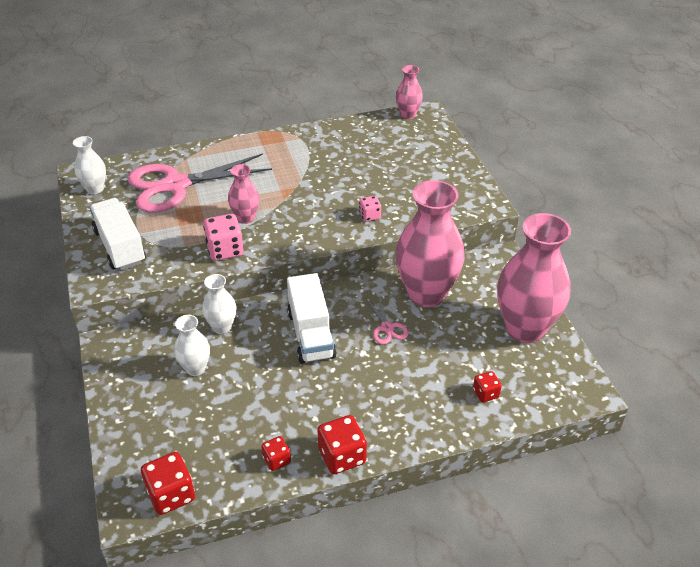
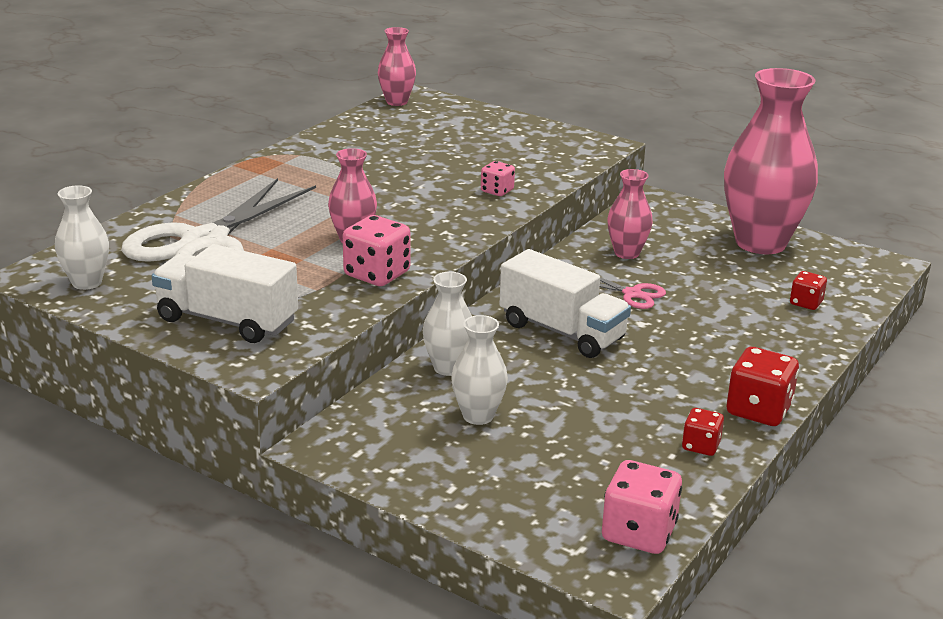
camera: 40 degrees left, 15 degrees down
pink scissors [128,153,272,213] -> white scissors [121,178,316,262]
red dice [141,452,195,515] -> pink dice [602,460,682,554]
pink vase [396,180,465,307] -> pink vase [607,169,653,259], size x0.49

